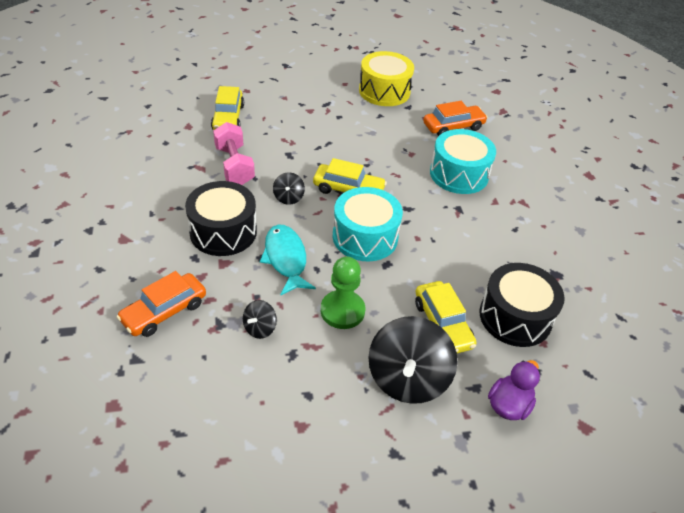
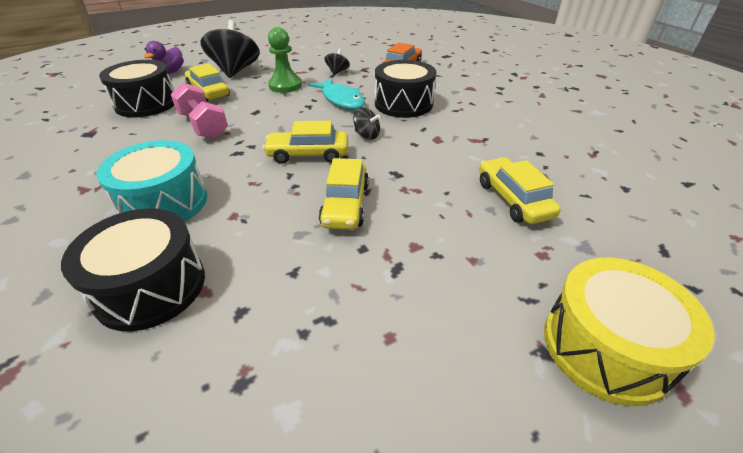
camera: 165 degrees right, 5 degrees down
pink dumbbell [213,122,255,185] -> pink dumbbell moved to [171,83,228,139]
black spinning top [273,172,305,205] -> black spinning top turned 135 degrees clockwise [353,107,380,140]
turquoise drum [333,187,403,261] -> none
yellow drum [359,51,414,106] -> yellow drum moved to [544,258,714,406]
orange car [423,101,488,136] -> black drum [61,208,205,332]
none -> yellow car [319,158,369,230]

